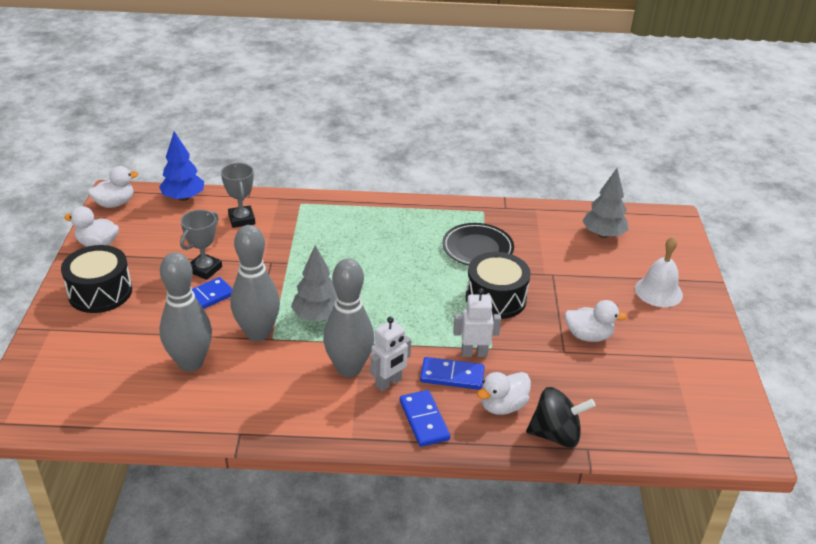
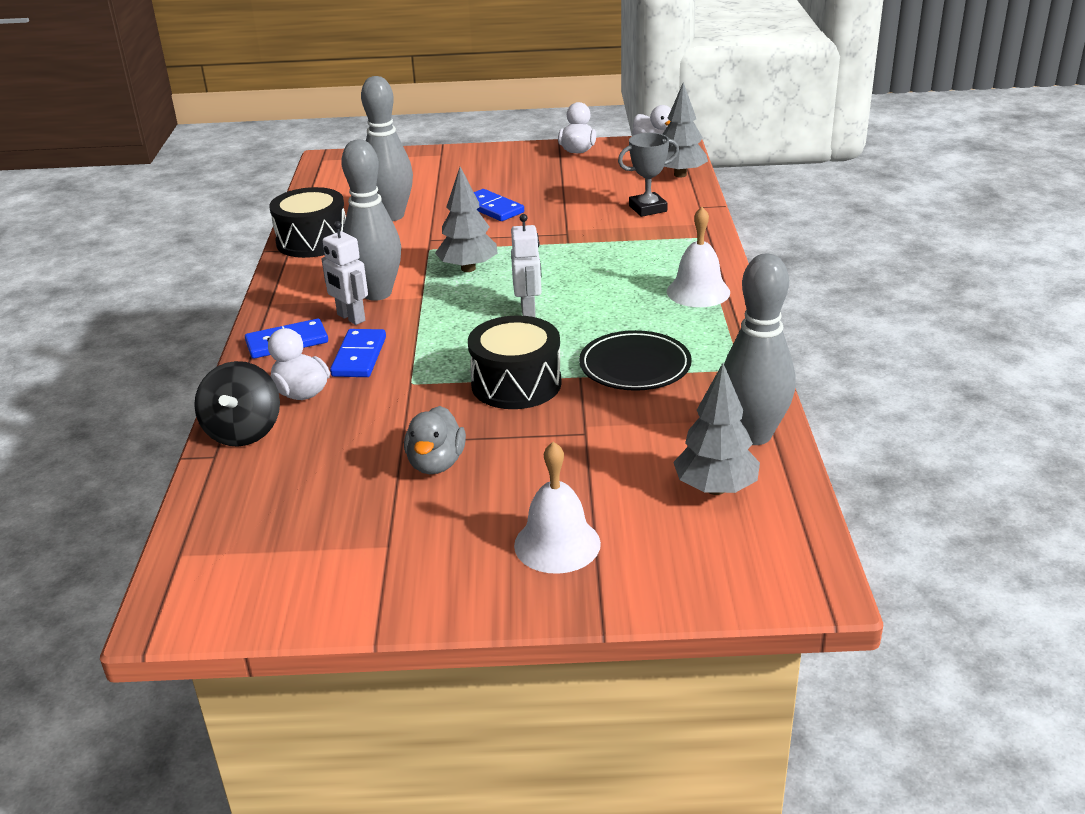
camera: 90 degrees right, 5 degrees down
black drum [61,245,132,313] -> black drum moved to [269,187,346,258]
blue tree [159,131,204,201] -> grey tree [663,82,708,177]
grey trophy [180,210,222,280] -> none
grey bowling pin [230,225,280,342] -> grey bowling pin moved to [724,254,796,445]
white robot [453,288,501,357] -> white robot moved to [511,214,542,317]
white duck [565,300,628,342] -> grey duck [404,406,466,474]
none -> white bell [667,207,730,307]

